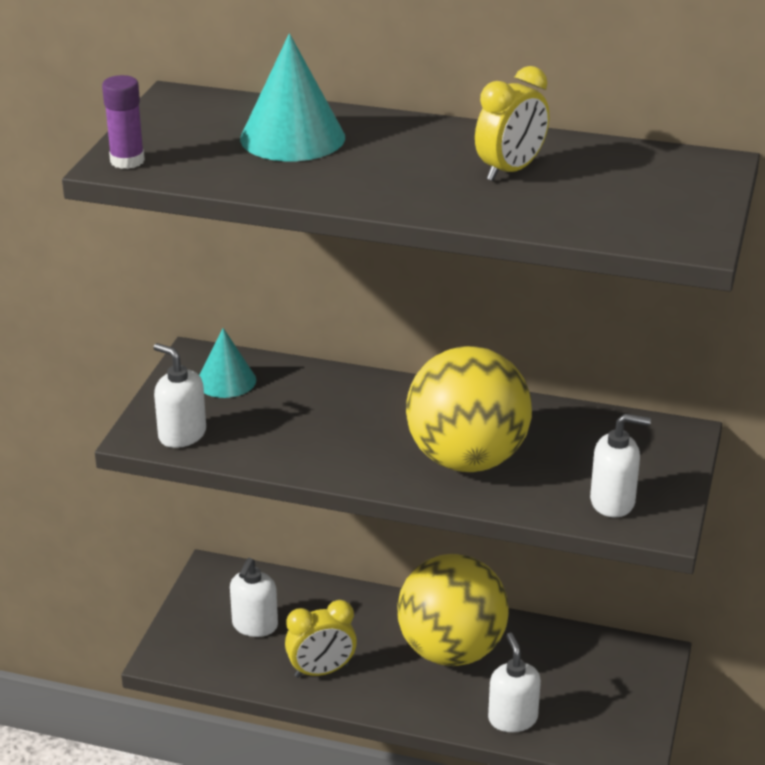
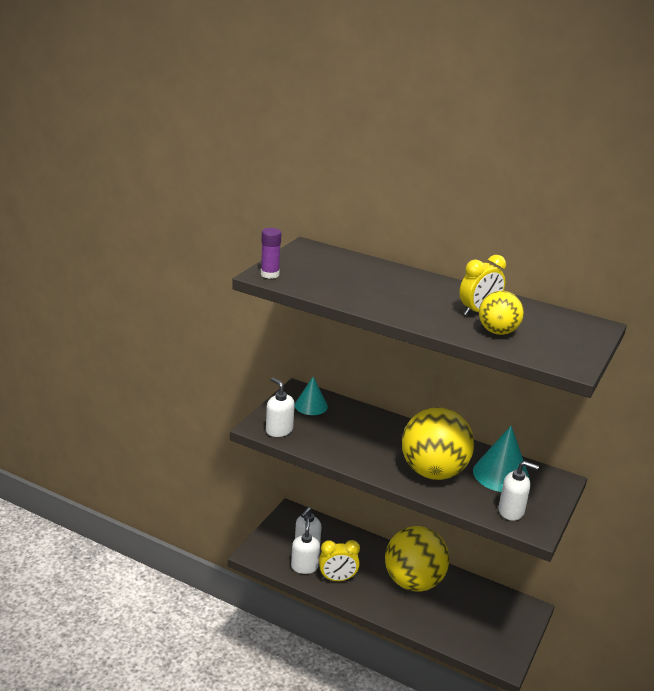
camera: 10 degrees right, 5 degrees down
turquoise cone [240,33,345,161] -> turquoise cone moved to [473,426,530,492]
white soap dispenser [488,633,541,732] -> white soap dispenser moved to [291,519,320,574]
none -> yellow ball [479,291,524,335]

